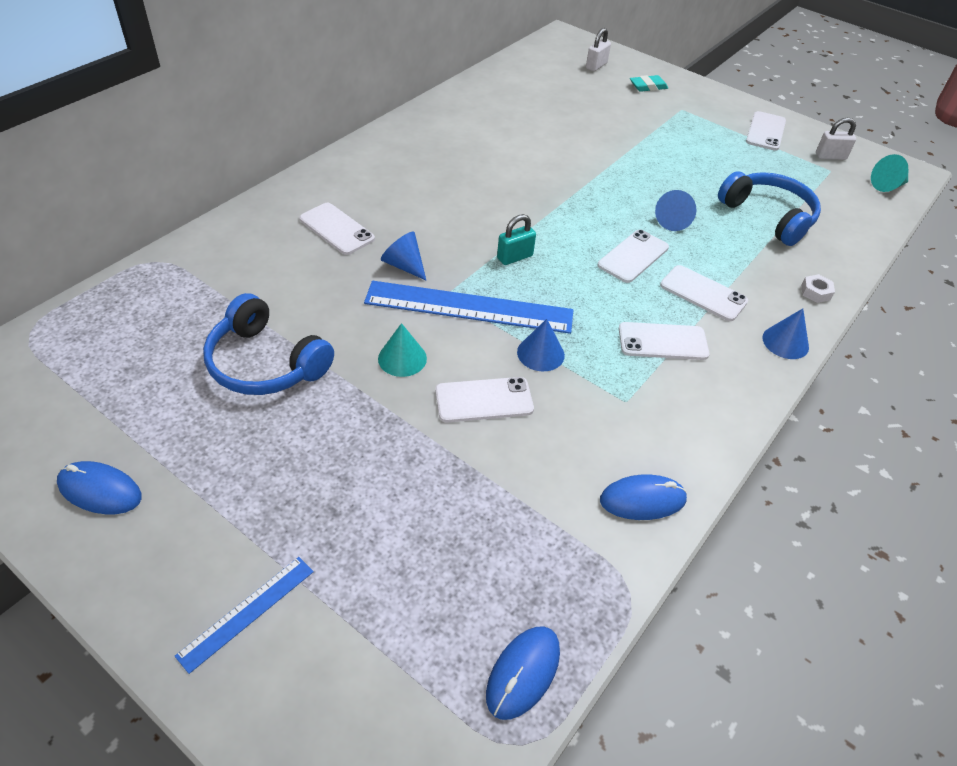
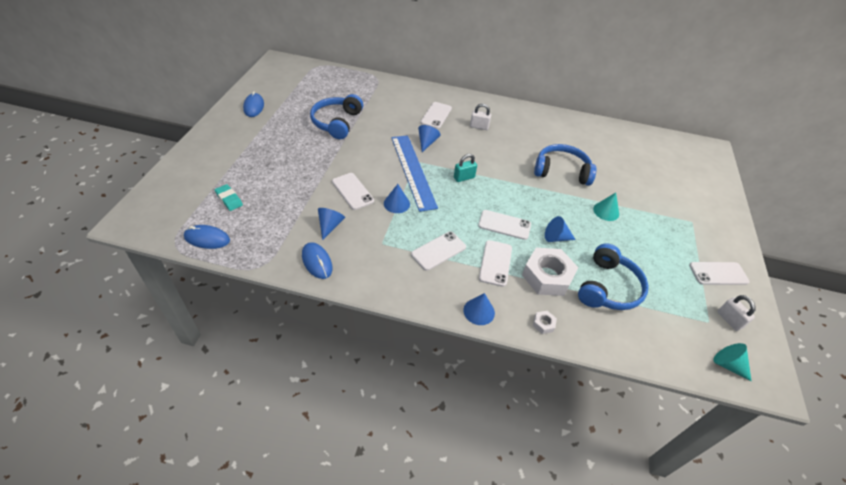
camera: 65 degrees right, 0 degrees up
blue ruler [175,557,314,674] -> none
turquoise cone [378,323,427,377] -> turquoise cone moved to [593,193,619,221]
turquoise padlock [497,214,536,265] -> turquoise padlock turned 60 degrees counterclockwise [454,154,477,182]
white padlock [586,28,611,71] -> white padlock moved to [470,104,491,130]
white phone [619,322,710,360] -> white phone turned 75 degrees clockwise [411,231,466,271]
turquoise eraser [630,75,668,92] -> turquoise eraser moved to [215,184,243,211]
none -> blue cone [318,208,345,240]
none -> white nut [522,248,578,296]
none -> blue headphones [534,144,597,186]

